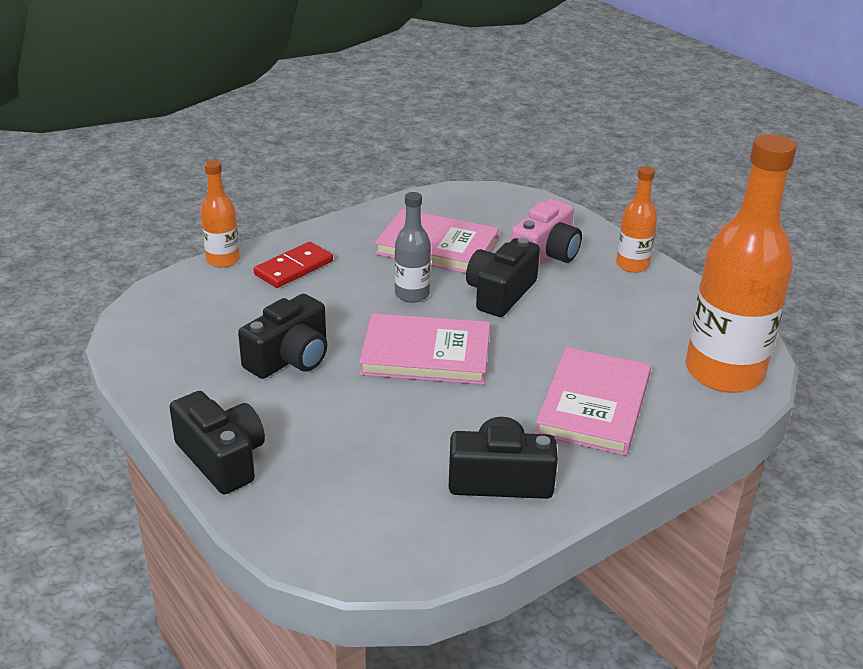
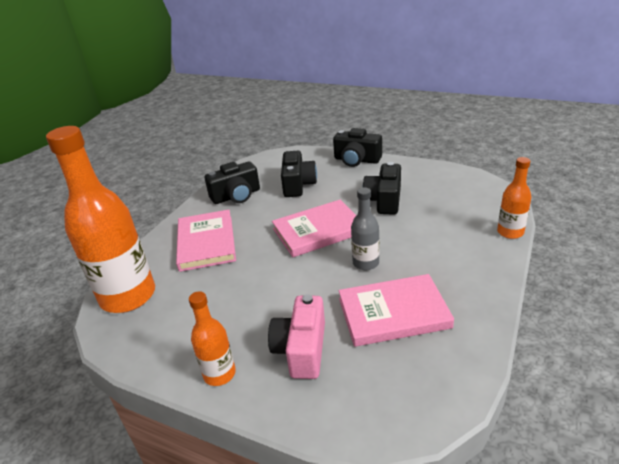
camera: 155 degrees right, 0 degrees up
red domino [254,242,333,288] -> none
black camera [466,238,540,317] -> black camera moved to [281,151,317,197]

